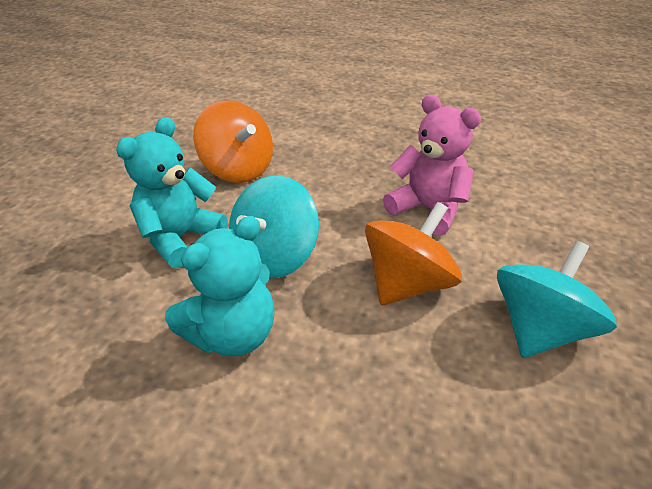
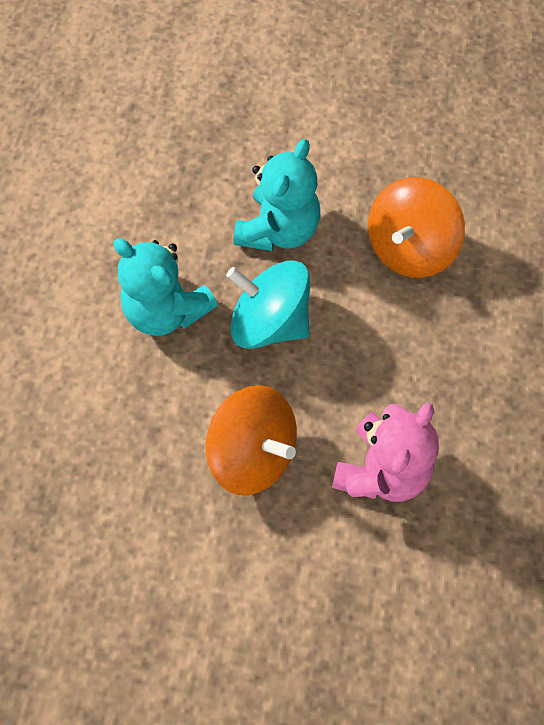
camera: 80 degrees right, 25 degrees up
turquoise teddy bear [116,117,228,268] -> turquoise teddy bear turned 90 degrees clockwise [233,139,320,251]
turquoise spinning top [497,241,617,358] -> none

